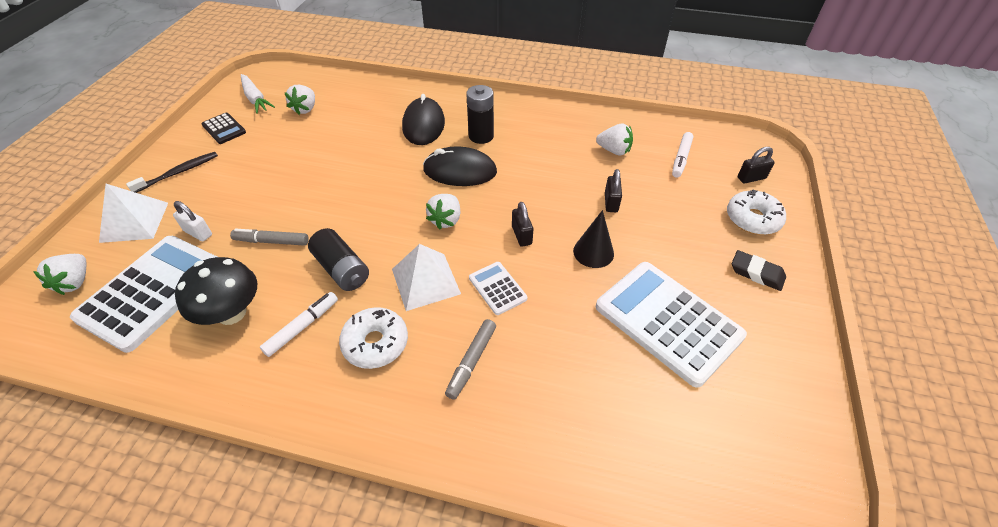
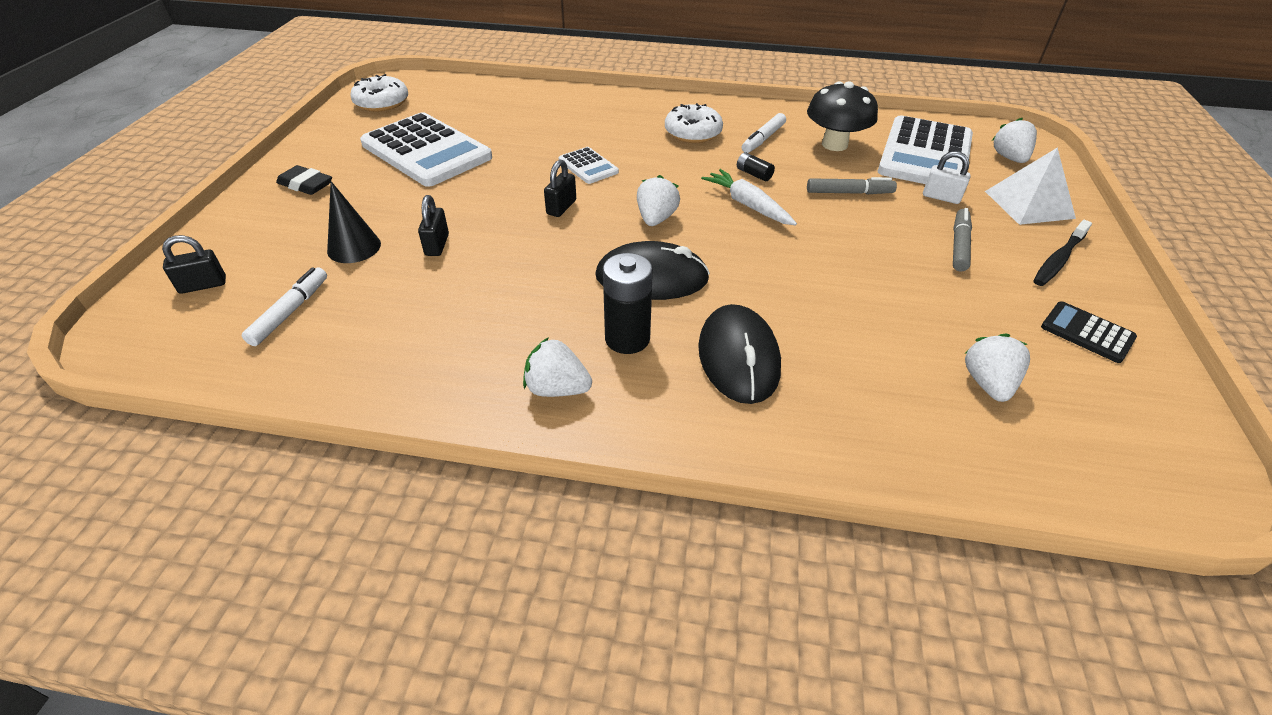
camera: 175 degrees right, 5 degrees down
white carrot [241,74,275,114] -> white carrot moved to [701,169,797,226]
black battery [308,228,369,291] -> black battery [737,152,775,181], size x0.52
white pyramid [392,244,461,311] -> none
grey marker [445,319,496,400] -> grey marker moved to [953,208,972,271]
black padlock [512,202,533,247] -> black padlock turned 45 degrees clockwise [544,160,576,217]
black cone [573,210,614,268] -> black cone moved to [327,181,381,263]
white strawberry [596,124,633,156] -> white strawberry moved to [523,337,592,397]
white donut [727,190,786,235] -> white donut moved to [350,74,408,112]

